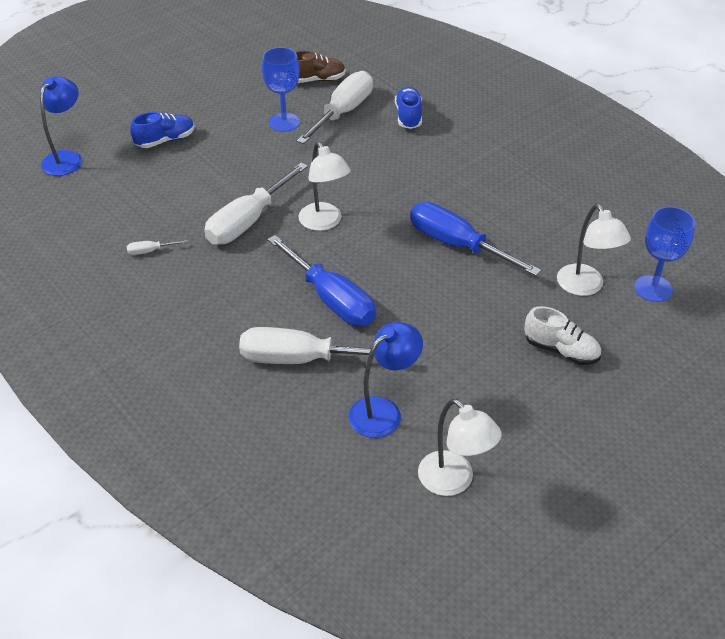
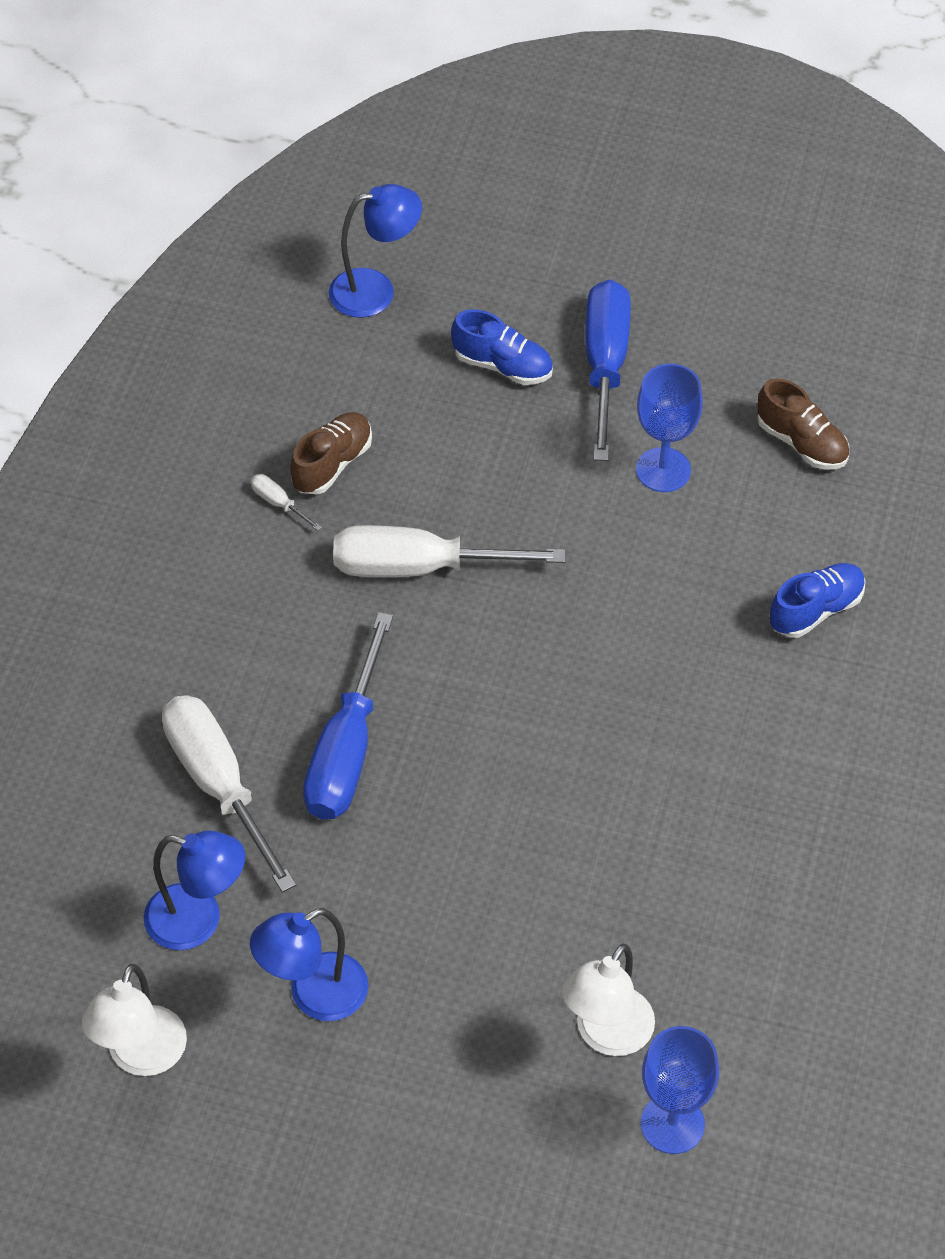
camera: 55 degrees right, 10 degrees up
white screwdriver [297,71,373,144] -> none
white lamp [299,142,351,231] -> none
blue screwdriver [410,202,541,276] -> blue screwdriver moved to [585,280,631,461]
white shoe [524,306,601,365] -> none
none -> blue lamp [250,908,368,1021]
none -> brown shoe [290,412,372,495]

